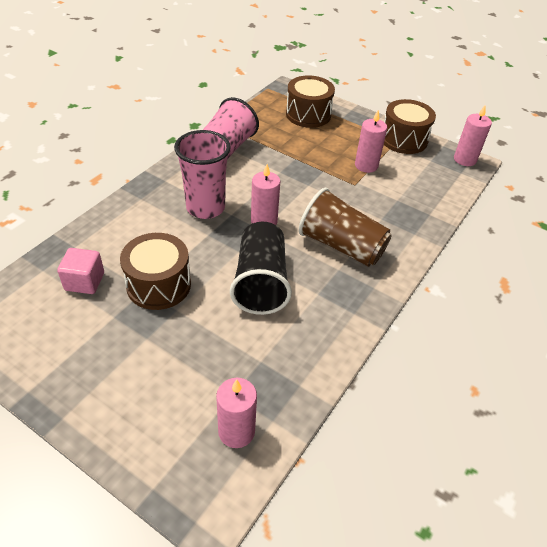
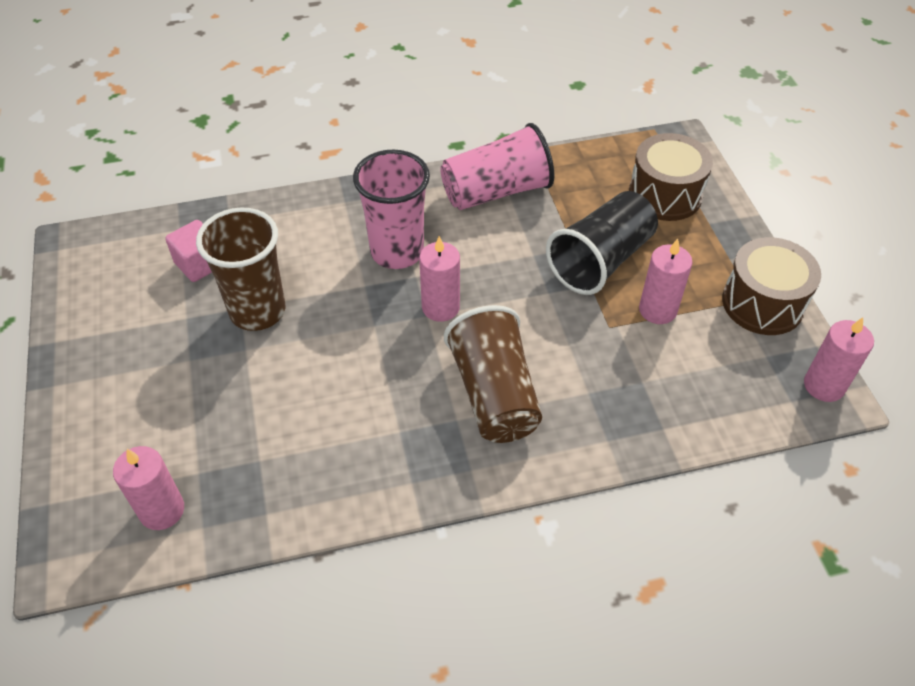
camera: 45 degrees right, 5 degrees up
brown drum [120,233,191,310] -> brown cup [196,208,286,331]
black cup [230,222,292,315] -> black cup moved to [546,191,658,295]

